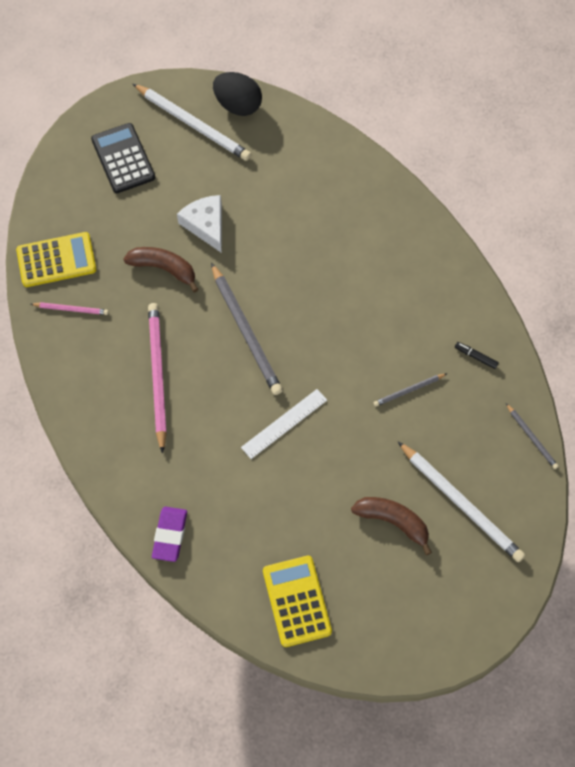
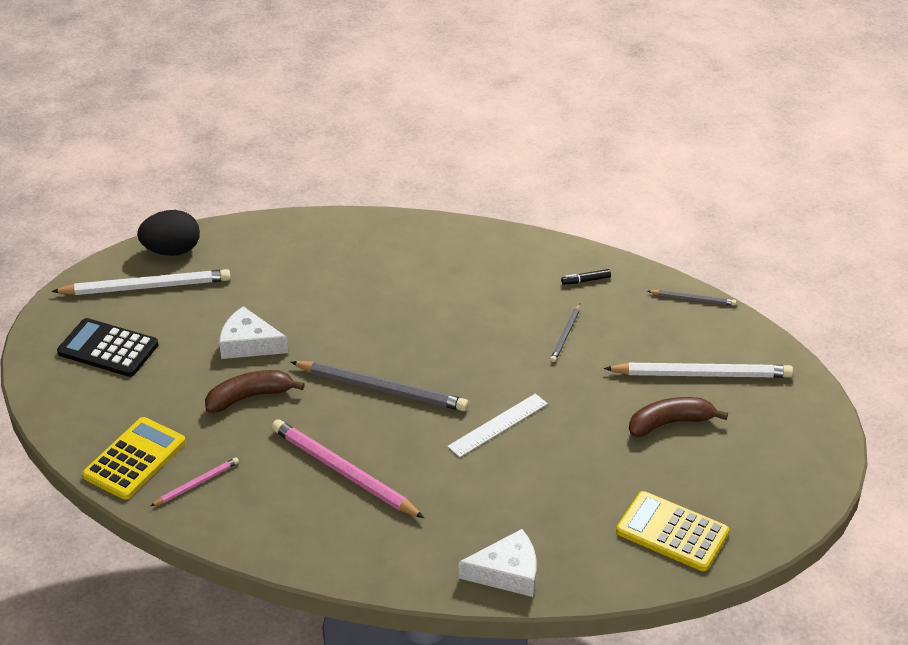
camera: 45 degrees left, 25 degrees down
purple eraser [152,507,187,562] -> white cheese [458,529,537,597]
white ruler [241,389,327,459] -> white ruler turned 45 degrees clockwise [447,394,548,458]

